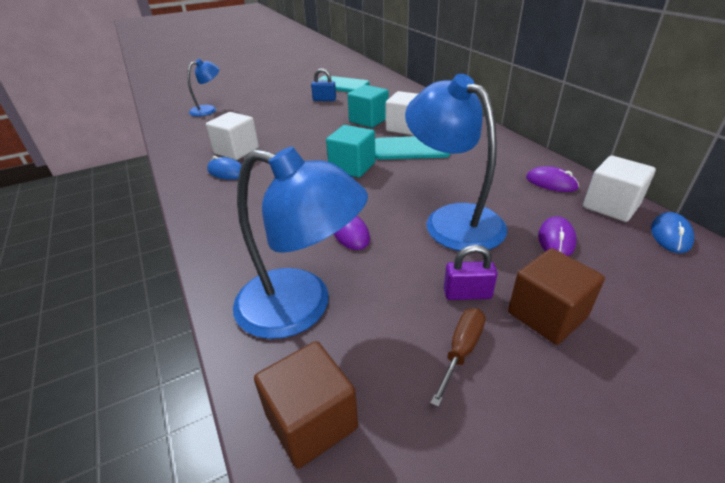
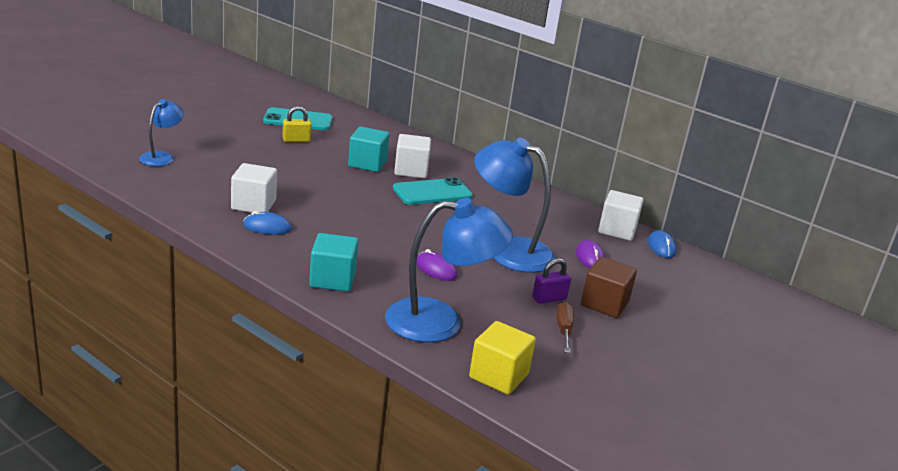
camera: 30 degrees left, 10 degrees down
brown cube [254,341,358,468] -> yellow cube [469,321,536,395]
blue padlock [311,68,336,101] -> yellow padlock [282,106,311,142]
turquoise cube [326,125,375,178] -> turquoise cube moved to [309,233,358,292]
purple mouse [526,166,579,192] -> none

